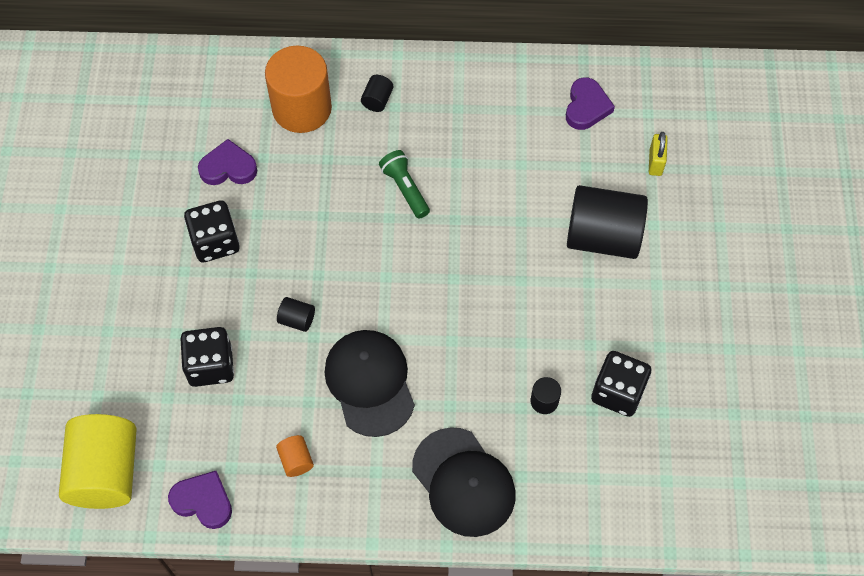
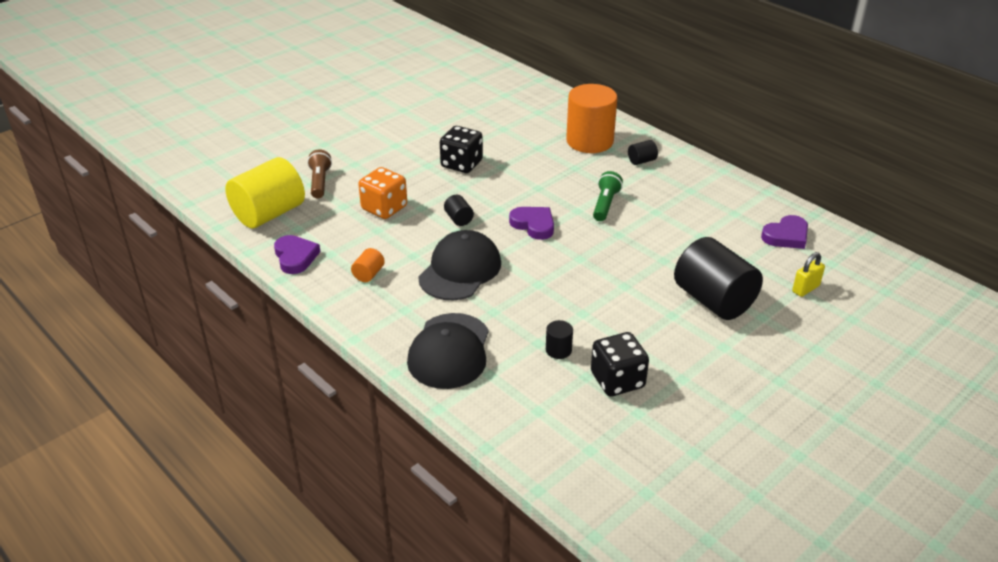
camera: 45 degrees right, 25 degrees down
black dice [180,327,234,387] -> orange dice [358,167,407,219]
purple heart [198,139,258,185] -> purple heart moved to [509,207,554,240]
none -> brown flashlight [307,150,332,198]

